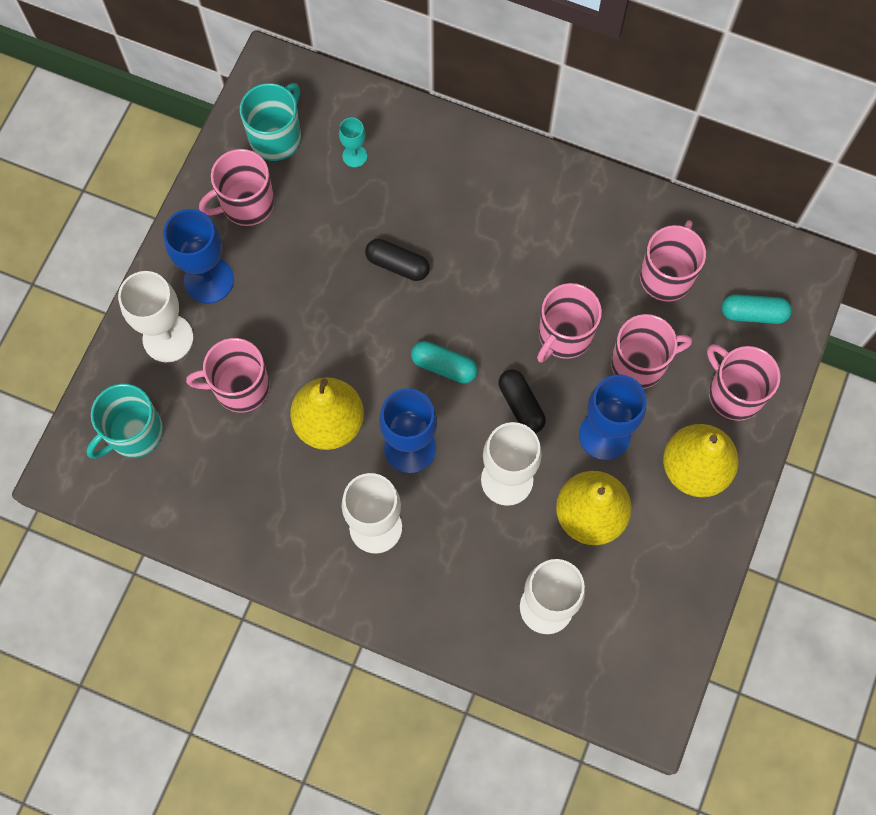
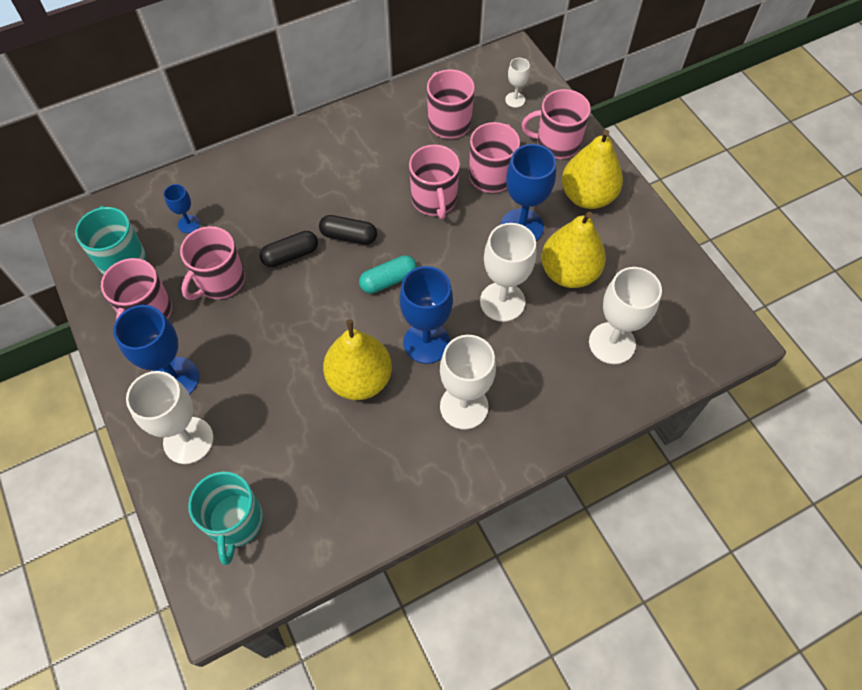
camera: 50 degrees left, 10 degrees down
pink mug [186,338,270,413] -> pink mug moved to [180,226,245,300]
turquoise goblet [339,118,367,167] -> blue goblet [164,184,200,233]
black capsule [498,369,546,433] -> black capsule moved to [319,215,377,245]
turquoise capsule [722,294,792,324] -> white goblet [505,58,530,108]

